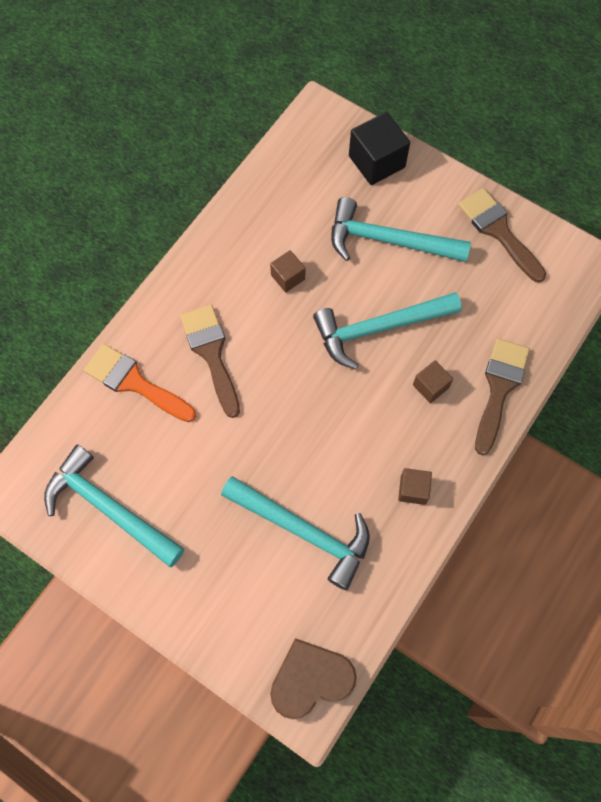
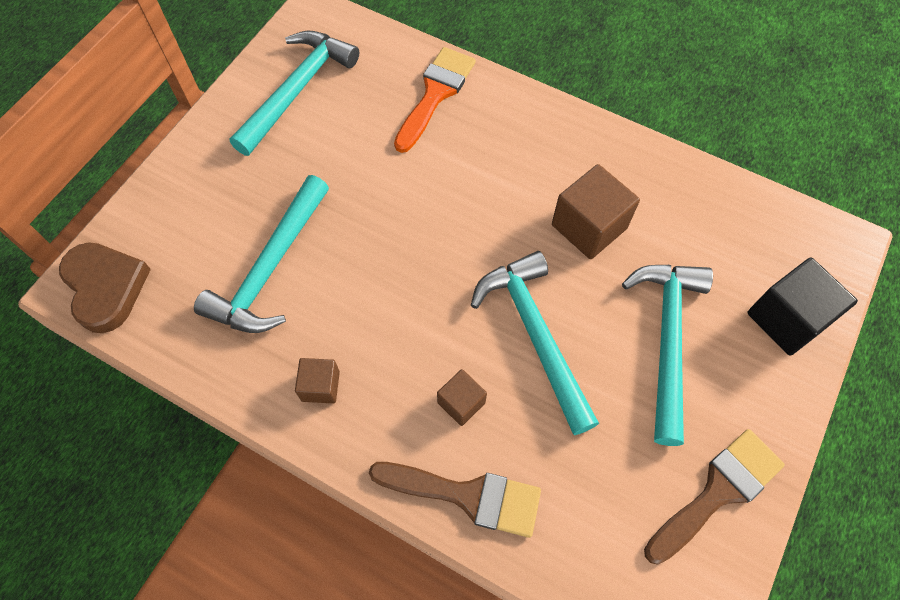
camera: 85 degrees right, 5 degrees down
brown brush [180,305,240,418] -> none
brown cube [270,250,305,292] -> brown cube [552,164,640,259], size x1.76

